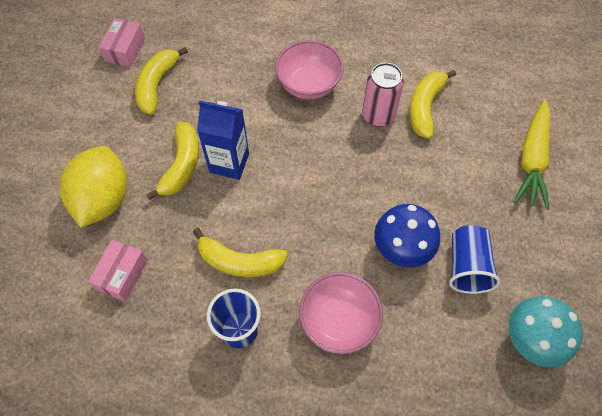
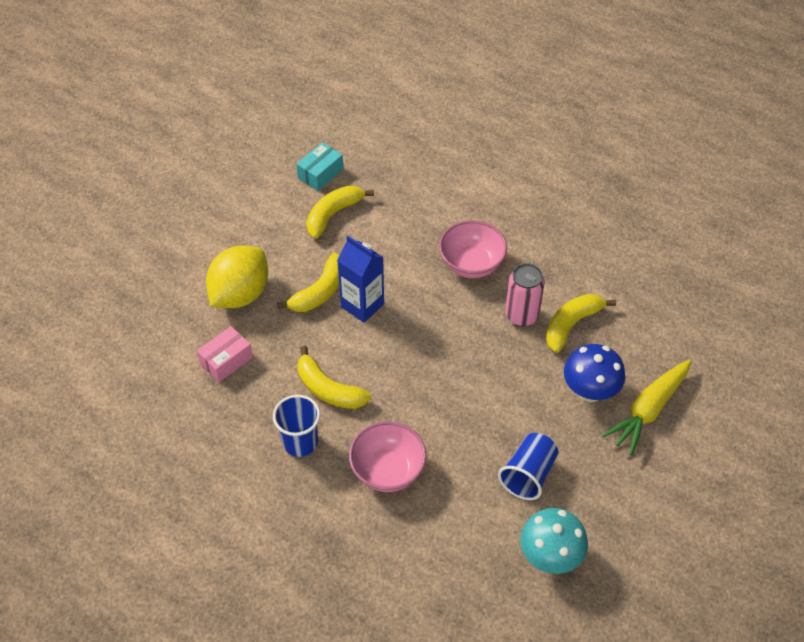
camera: 25 degrees right, 10 degrees down
pink box [99,18,145,67] -> turquoise box [296,142,343,191]
blue mushroom [374,204,440,267] -> blue mushroom moved to [564,344,625,402]

